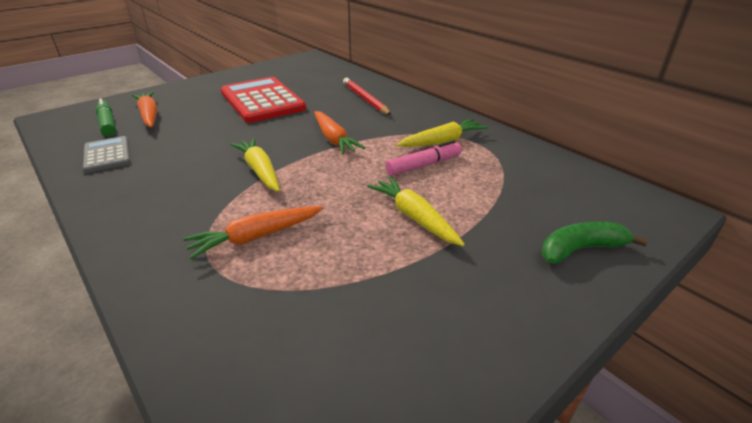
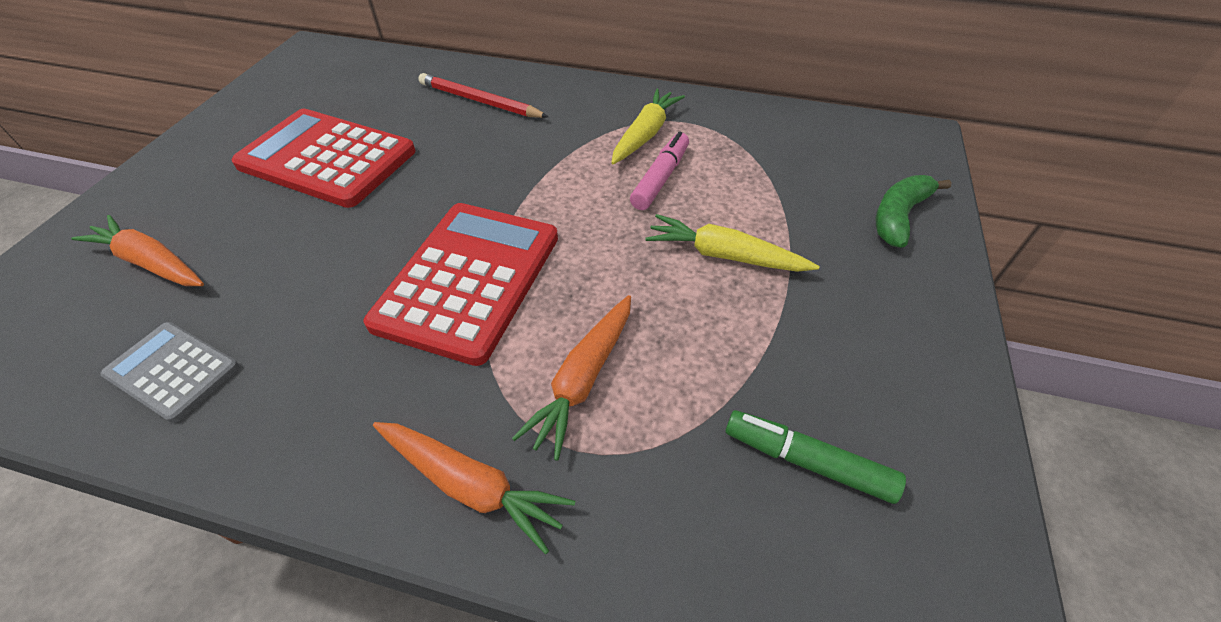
camera: 35 degrees left, 15 degrees up
green marker [96,98,116,136] -> green marker moved to [726,410,906,504]
yellow carrot [230,138,280,192] -> red calculator [364,203,558,366]
orange carrot [314,111,365,155] -> orange carrot moved to [373,422,575,554]

